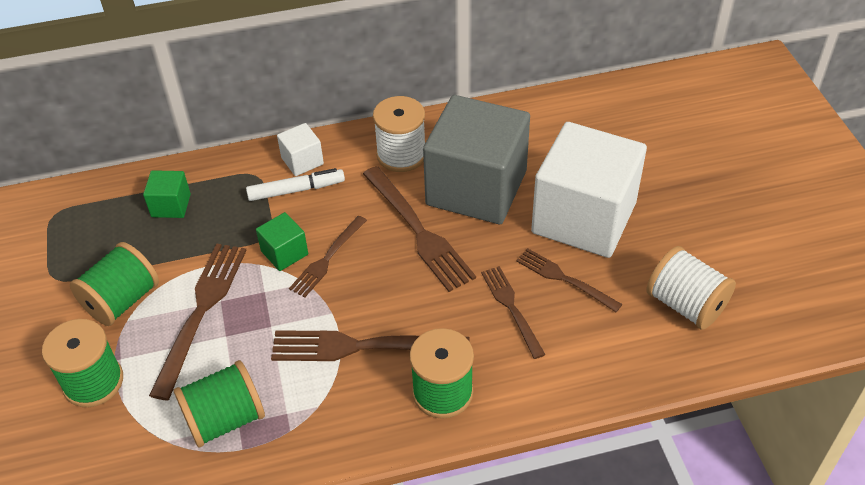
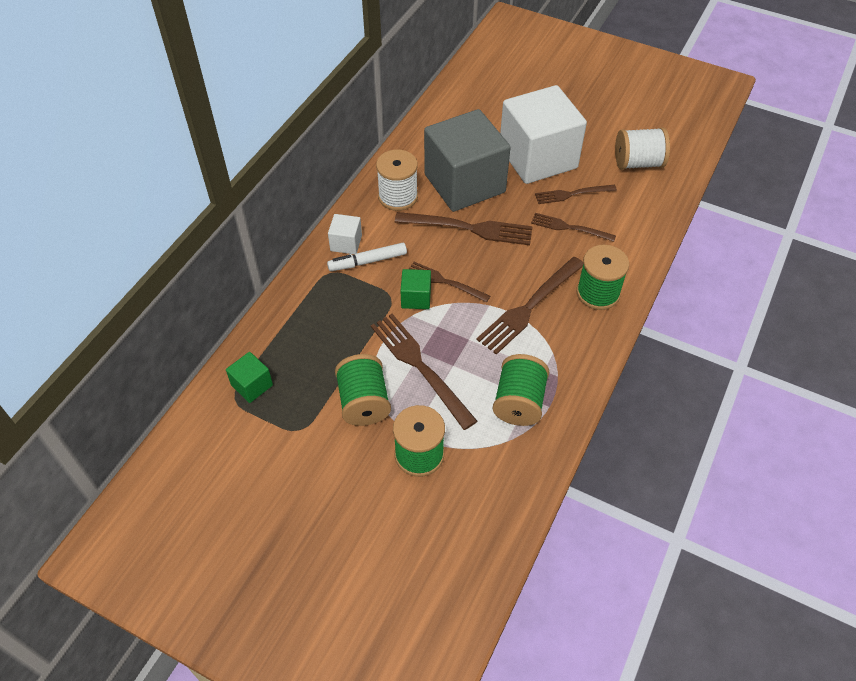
camera: 50 degrees left, 5 degrees up
green cube [143,170,191,218] -> green cube moved to [226,352,273,403]
white marker [246,168,345,201] -> white marker turned 135 degrees counterclockwise [327,243,407,271]
brown fork [289,216,367,297] -> brown fork turned 135 degrees clockwise [409,262,490,303]

